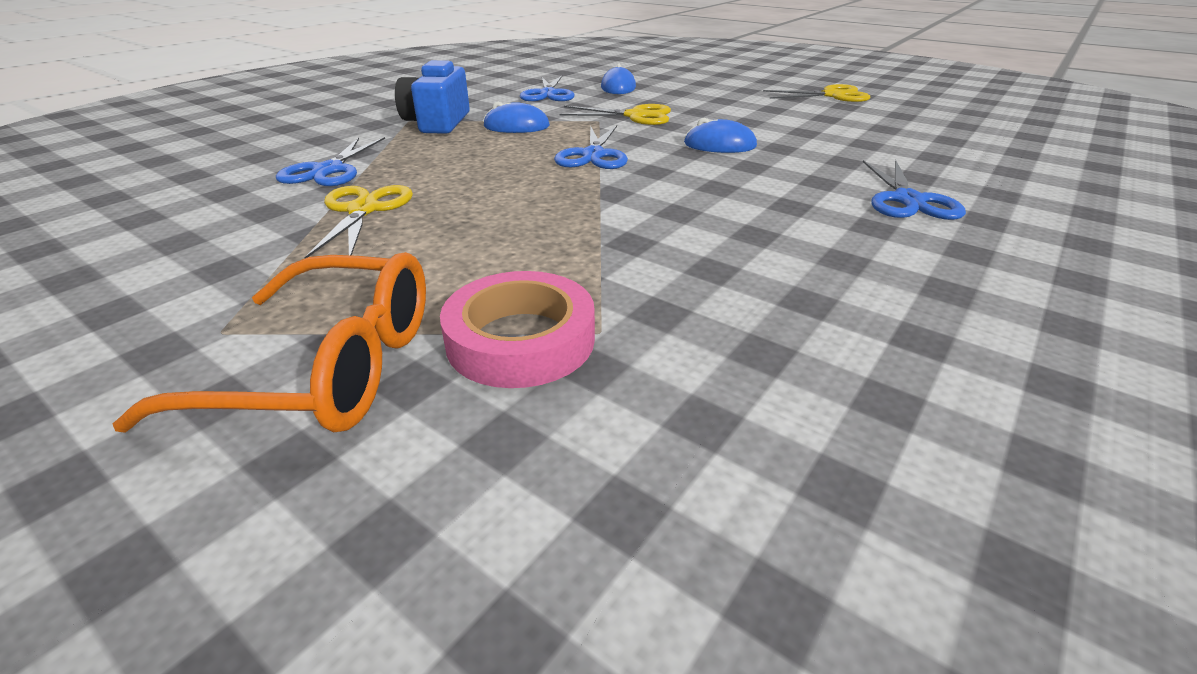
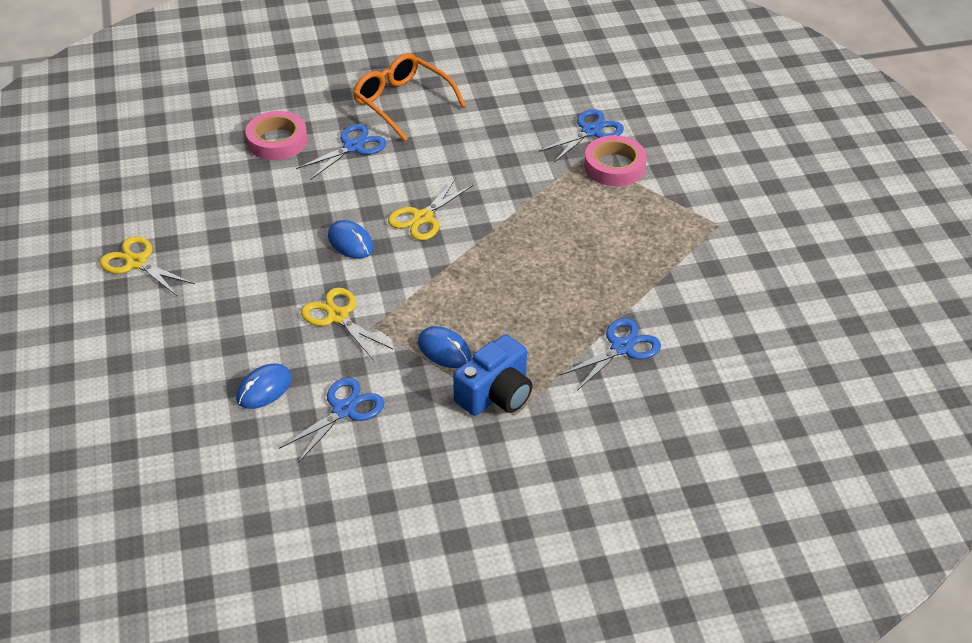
camera: 140 degrees left, 10 degrees up
orange glasses [113,252,426,433] -> orange glasses moved to [353,53,466,141]
yellow scissors [304,185,413,258] -> yellow scissors moved to [388,178,473,241]
blue scissors [554,125,628,169] -> blue scissors moved to [539,109,624,162]
none -> pink tape [245,111,307,160]

